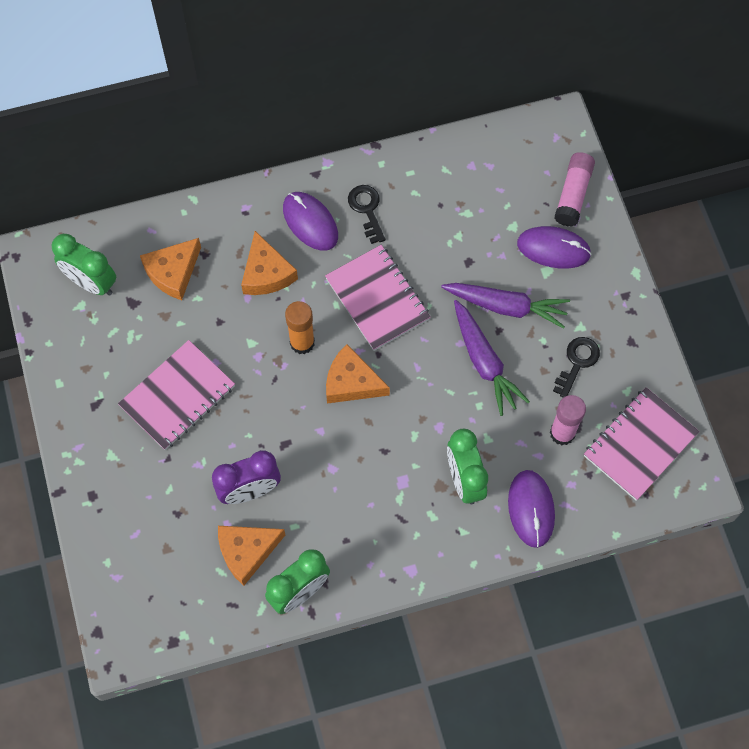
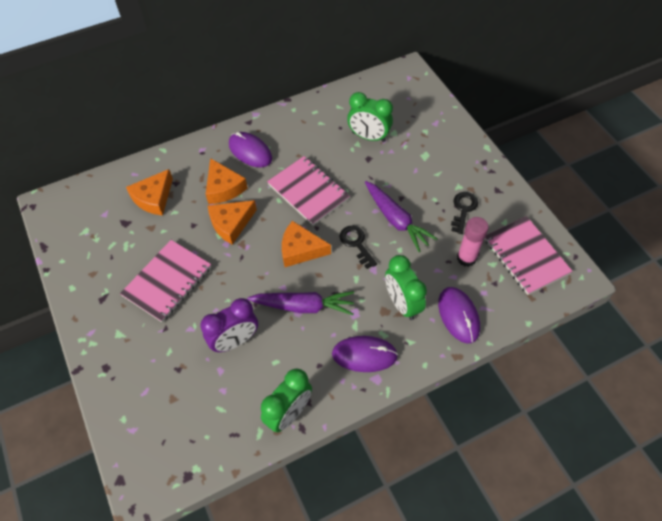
camera: 10 degrees left, 10 degrees down
green clock [52,234,116,295] -> green clock moved to [347,92,393,142]
orange cheese [218,526,285,586] -> orange cheese moved to [208,200,257,245]
orange glue stick [285,301,315,354] -> none
black key [348,185,385,244] -> black key moved to [339,226,377,269]
purple carrot [441,283,570,329] -> purple carrot moved to [247,291,354,315]
purple mouse [517,226,592,269] -> purple mouse moved to [332,336,398,372]
pink glue stick [554,152,595,227] -> none
pink notebook [584,387,699,501] -> pink notebook turned 60 degrees counterclockwise [484,216,572,295]

